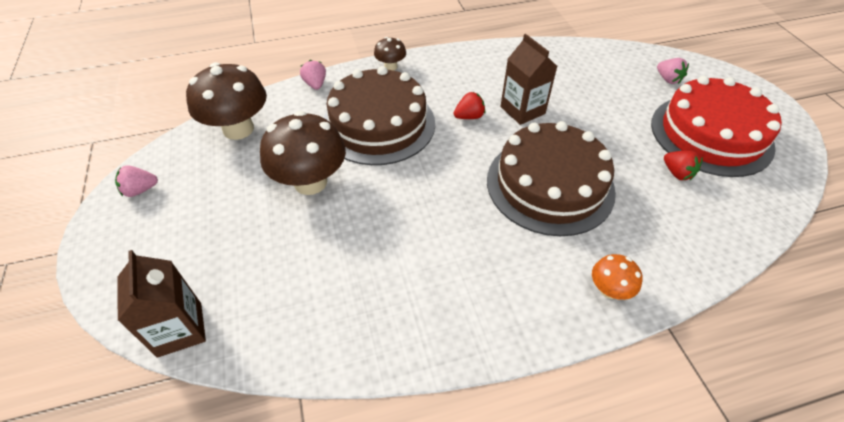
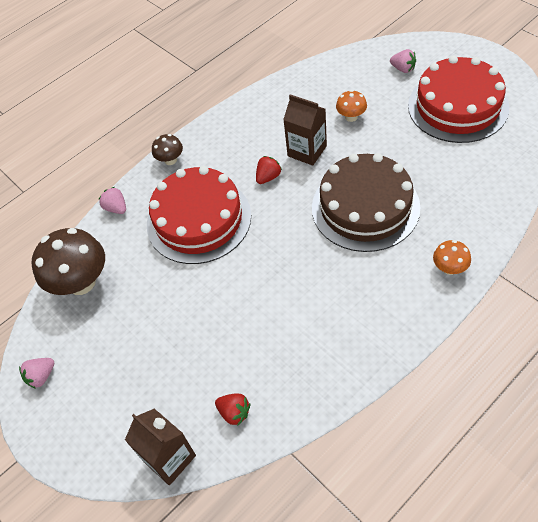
camera: 20 degrees left, 5 degrees up
brown mushroom [260,111,346,195] -> none
brown cake [324,66,435,165] -> red cake [147,166,251,264]
red strawberry [664,151,703,180] -> red strawberry moved to [215,393,250,425]
none -> orange mushroom [336,90,367,122]

